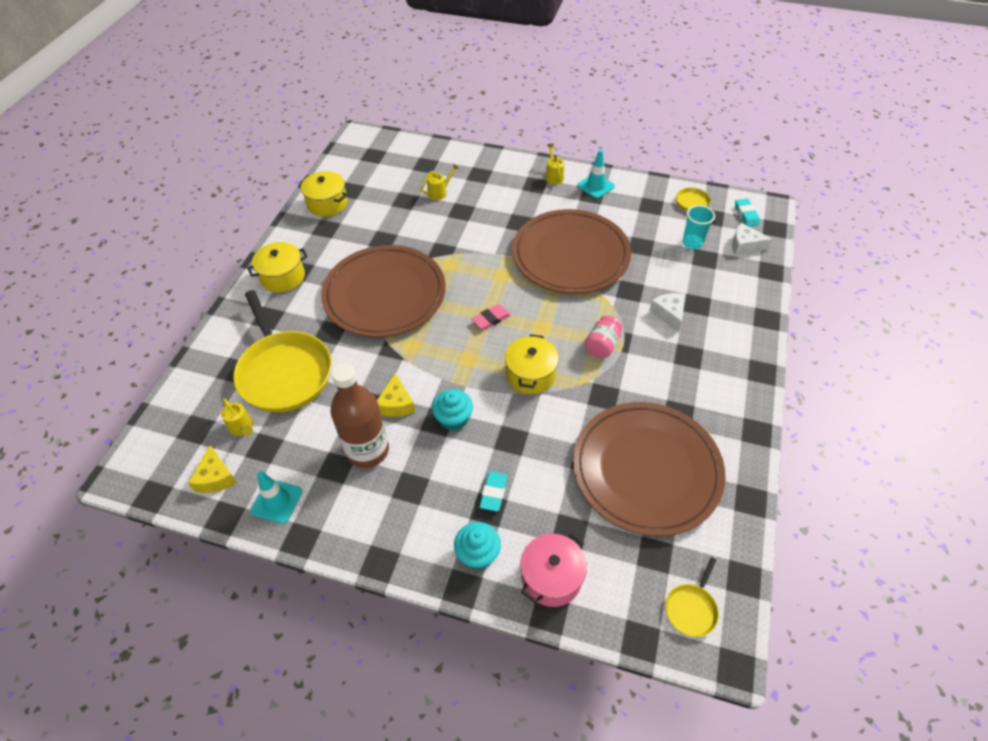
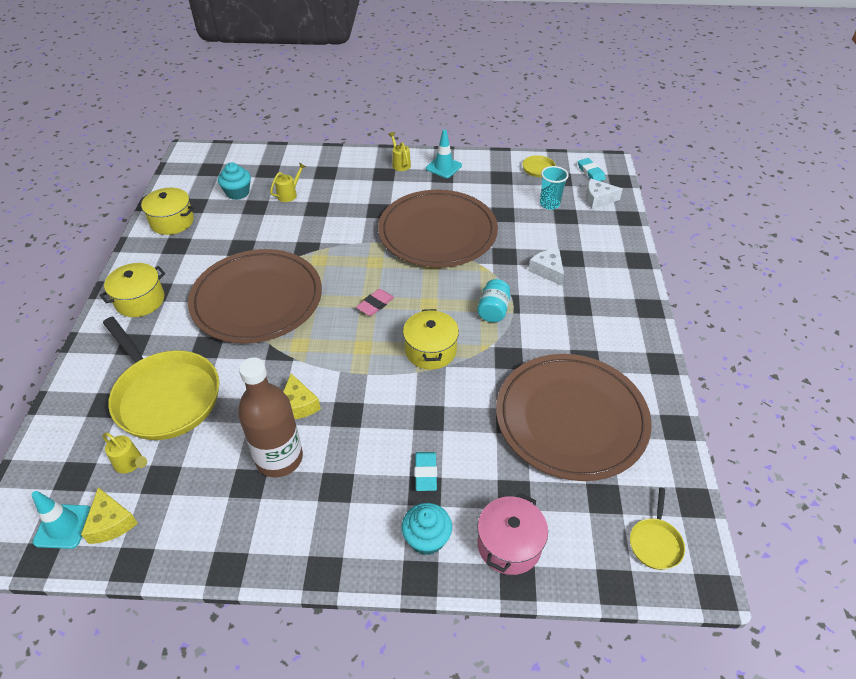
camera: 15 degrees left, 5 degrees down
turquoise traffic cone [251,471,302,524] -> turquoise traffic cone moved to [32,491,91,549]
turquoise cupcake [432,389,473,431] -> turquoise cupcake moved to [218,162,251,200]
pink jar [585,316,623,358] -> turquoise jar [477,279,510,322]

